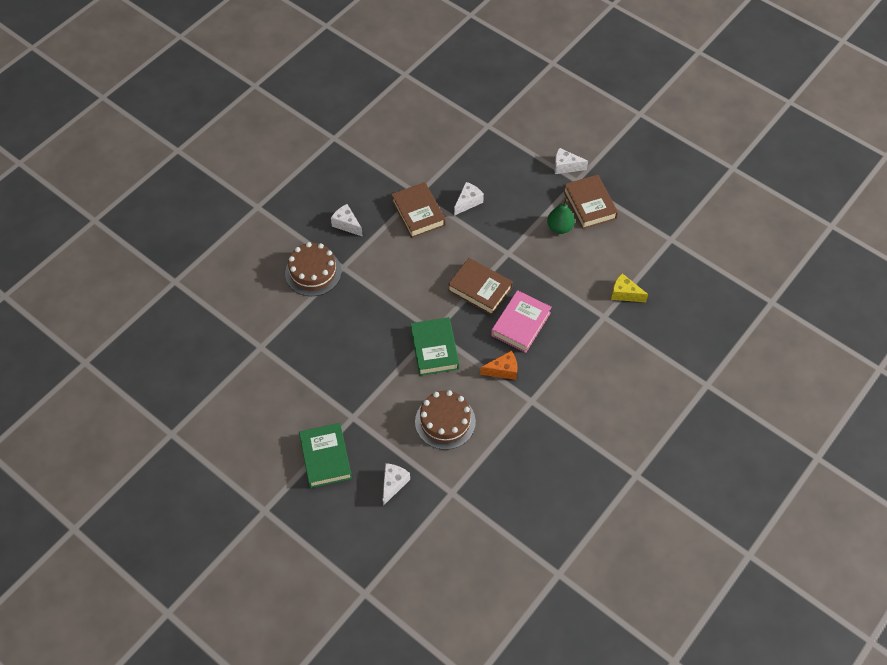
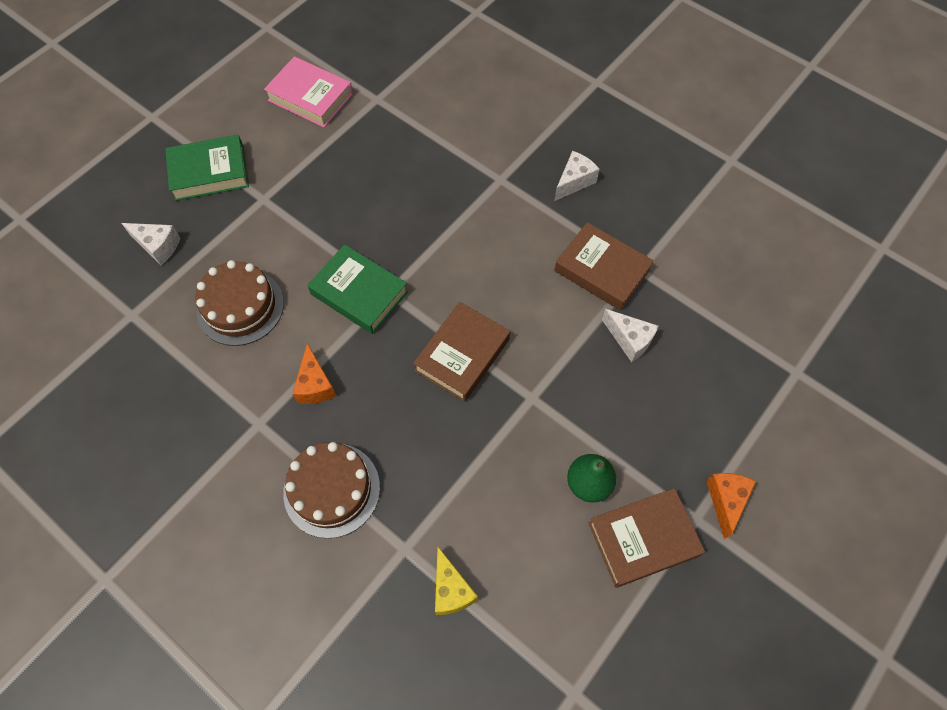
camera: 90 degrees right, 5 degrees up
brown cake [285,242,342,296] -> brown cake moved to [283,442,380,539]
brown book [391,182,445,238] -> brown book turned 60 degrees clockwise [554,222,654,311]
green book [410,317,459,376] -> green book turned 45 degrees clockwise [307,244,408,334]
pink book [491,290,552,353] -> pink book moved to [264,56,353,128]
white cheese [554,148,588,174] -> orange cheese [706,473,756,539]
yellow cheese [611,273,648,302] -> yellow cheese turned 135 degrees clockwise [435,547,478,615]

